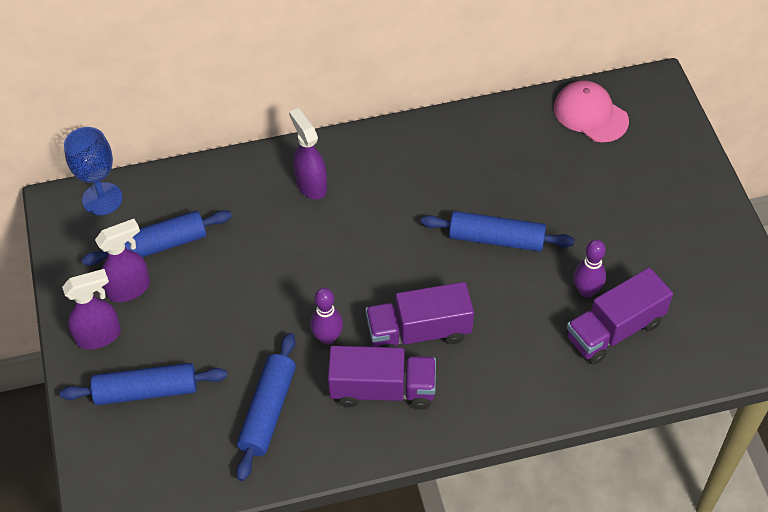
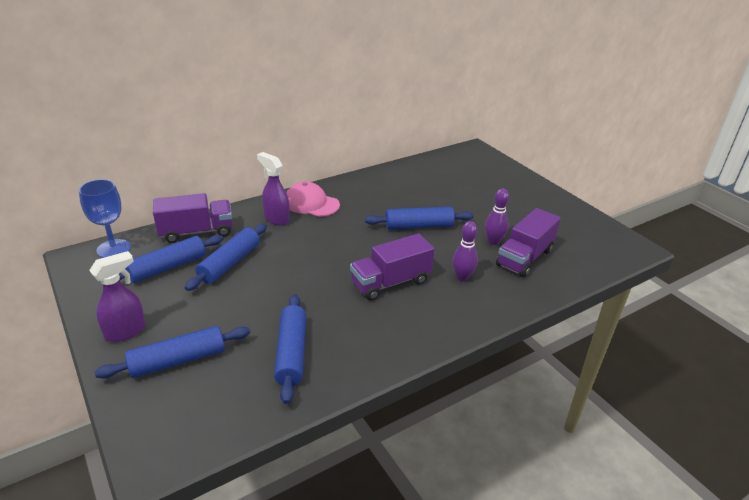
camera: 20 degrees left, 20 degrees down
purple spray bottle [95,219,150,302] -> none
purple bowling pin [310,288,343,345] -> purple bowling pin moved to [452,221,478,281]
purple truck [328,346,436,410] -> purple truck moved to [153,193,233,243]
pink cap [554,80,629,142] -> pink cap moved to [286,181,340,217]
none -> blue rolling pin [185,223,267,291]

